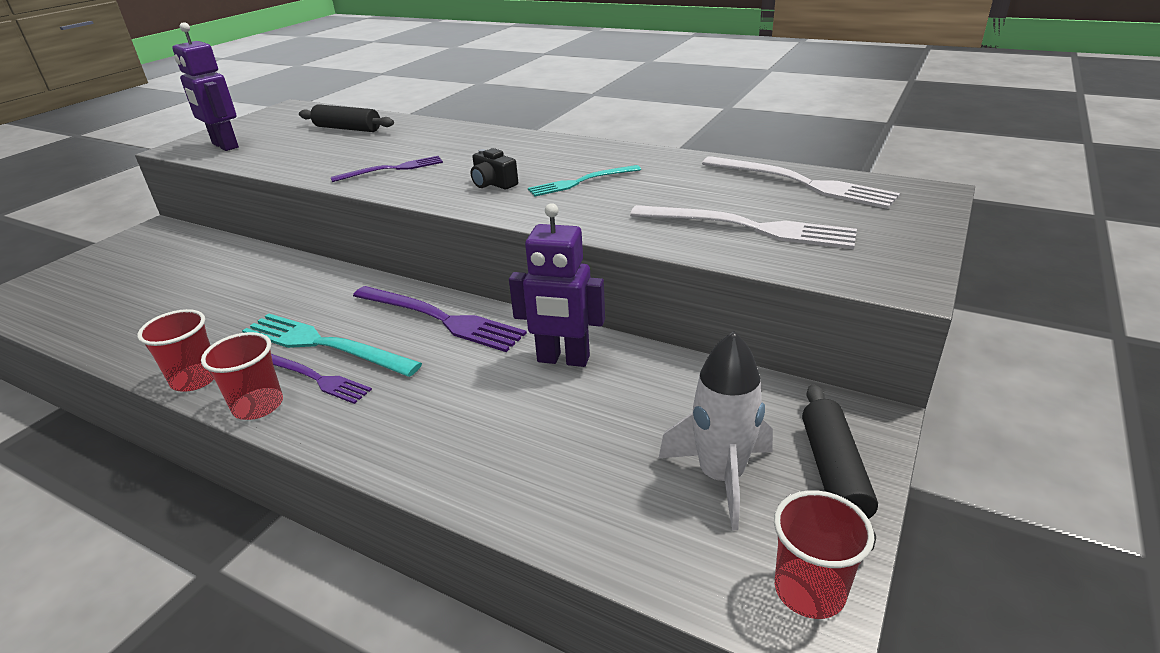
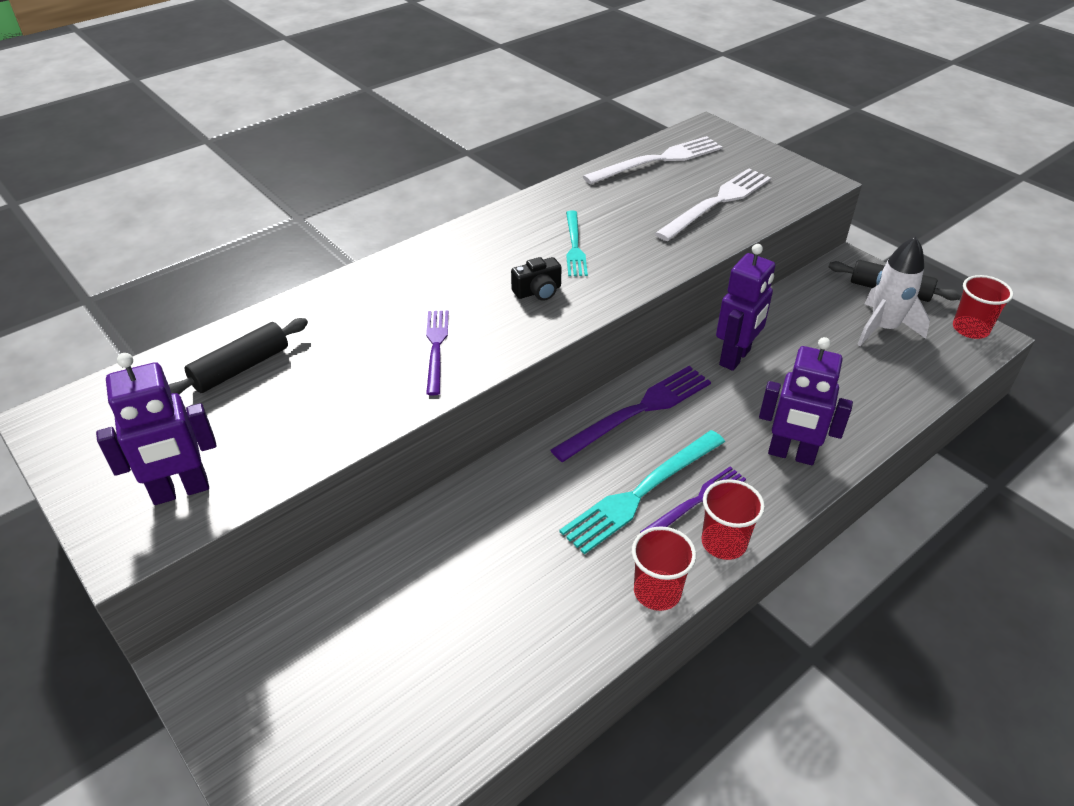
camera: 70 degrees left, 10 degrees up
none -> purple robot [759,337,853,465]

